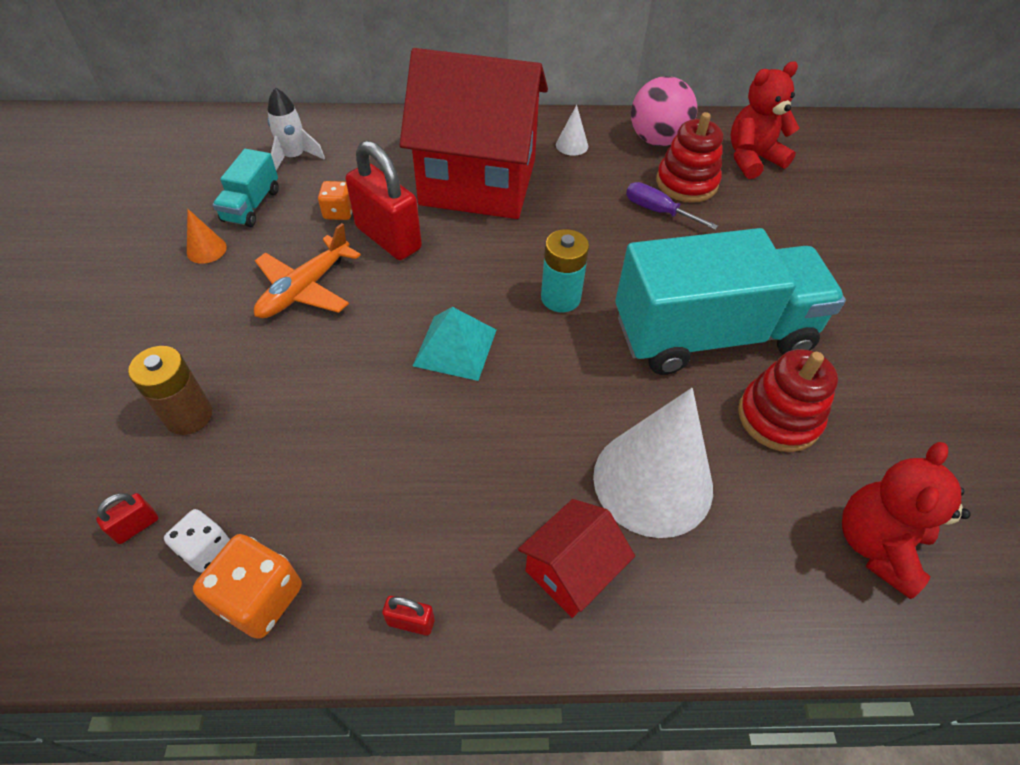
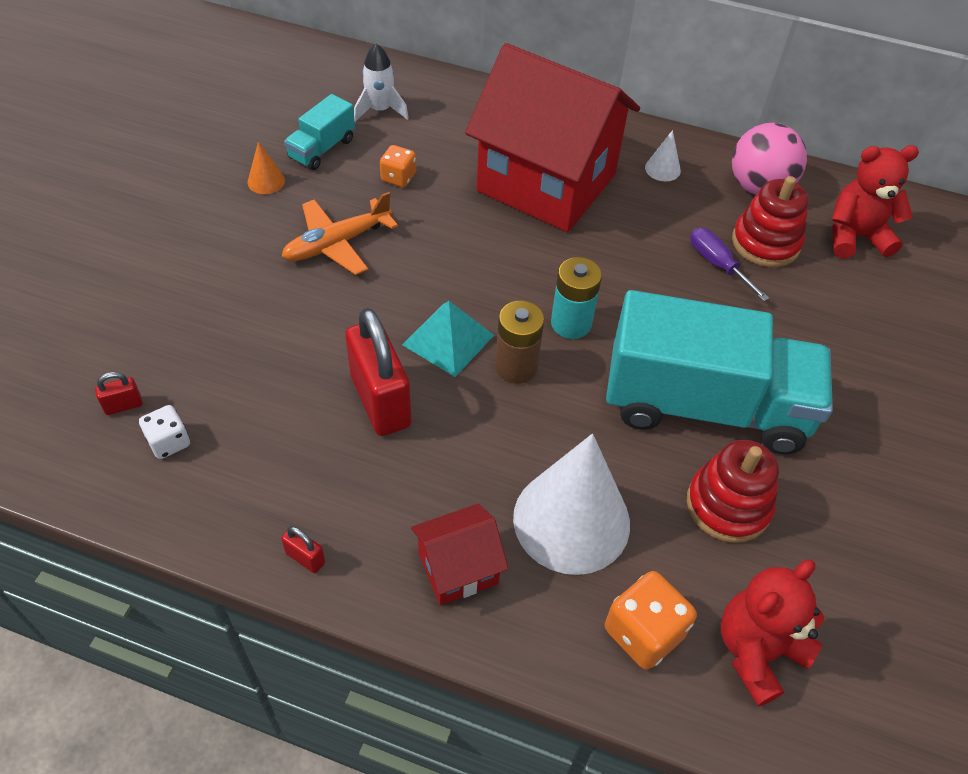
camera: 20 degrees right, 0 degrees up
brown battery [128,346,212,435] -> brown battery moved to [495,301,544,384]
orange dice [193,534,302,639] -> orange dice moved to [605,571,697,670]
red padlock [346,140,422,260] -> red padlock moved to [345,308,411,436]

